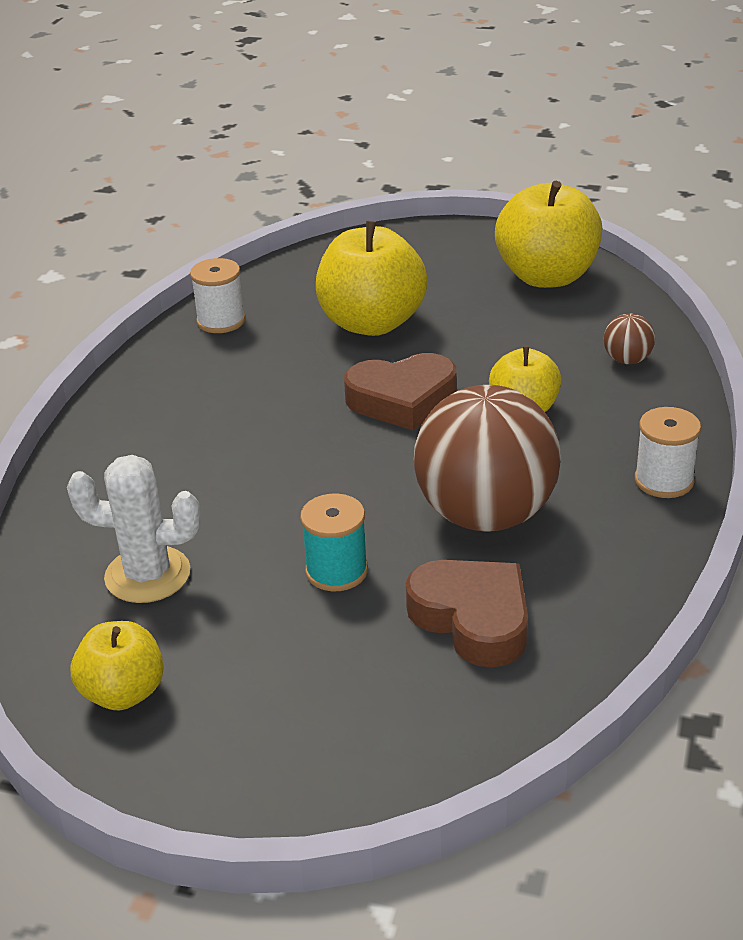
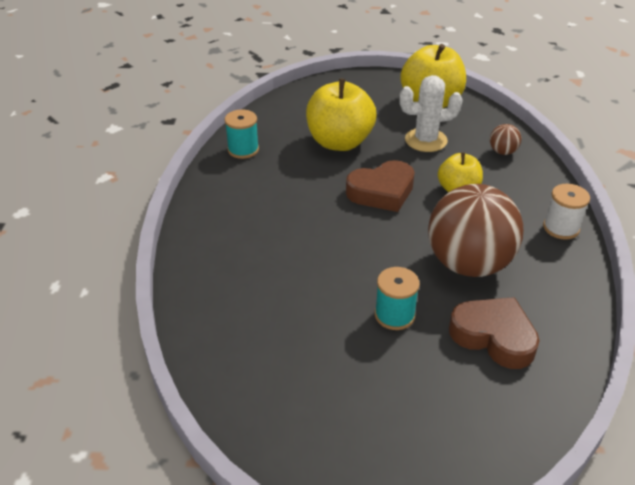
camera: 15 degrees left, 5 degrees up
white cactus [67,455,201,603] -> white cactus moved to [399,75,463,152]
yellow apple [70,621,164,710] -> none
white spool [190,258,245,333] -> turquoise spool [225,109,259,159]

